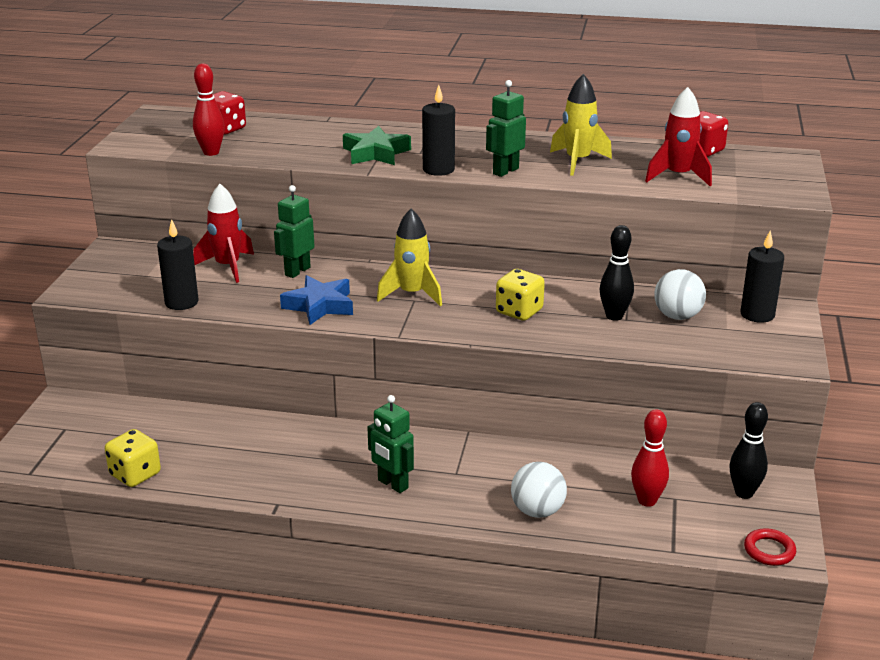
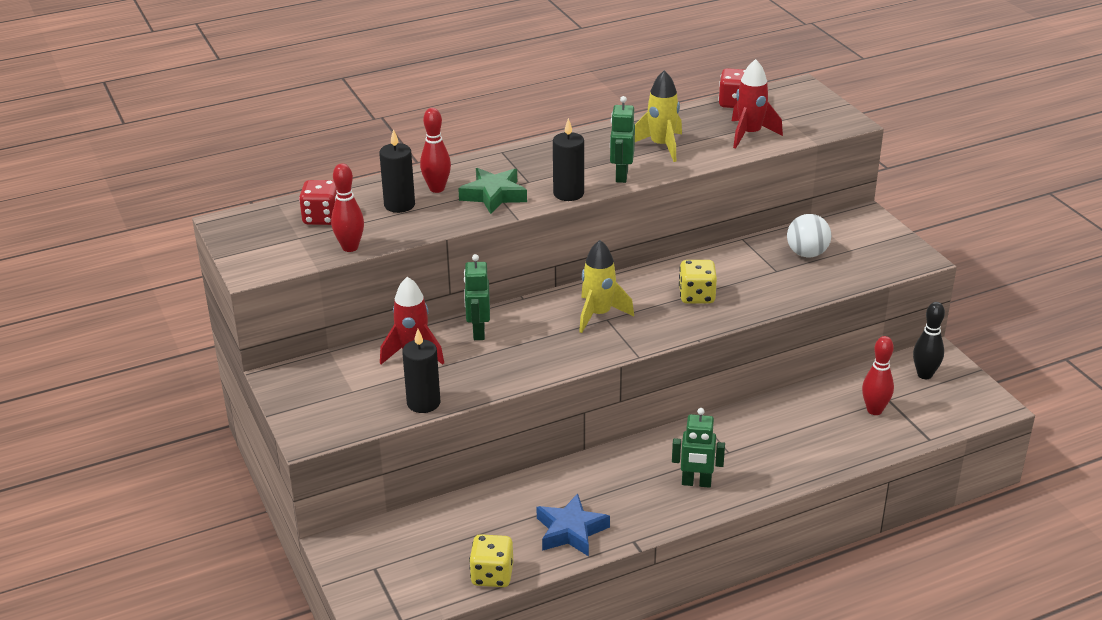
camera: 35 degrees left, 5 degrees up
blue star [280,275,353,325] -> blue star moved to [536,493,610,556]
white ball [511,462,567,518] -> none
black bowling pin [600,225,634,321] -> none
black candle [740,230,784,323] -> black candle moved to [379,129,415,213]
red ring [744,528,796,566] -> none
none -> red bowling pin [420,108,451,193]

